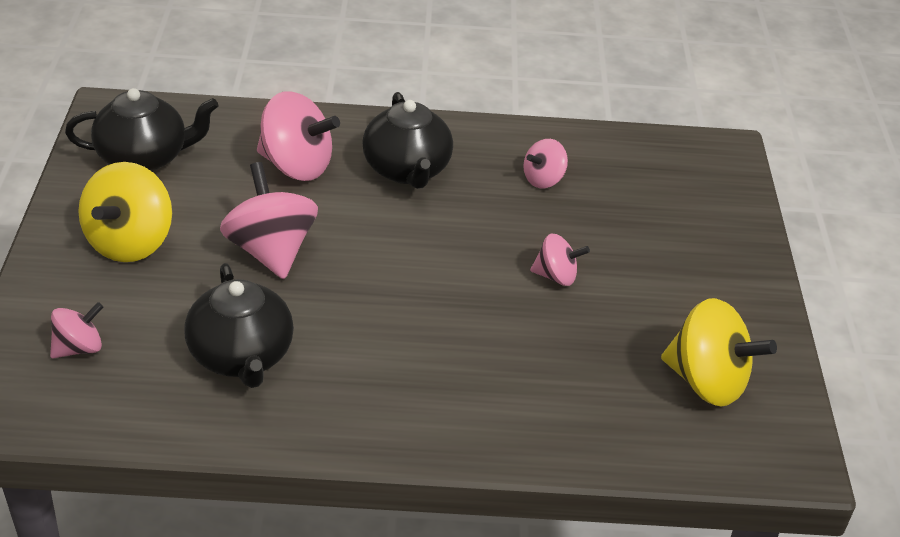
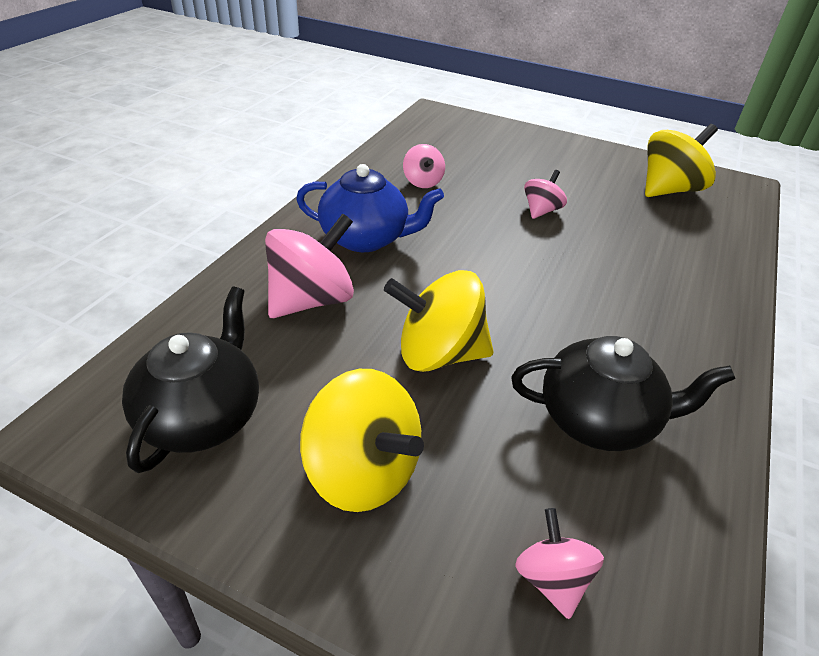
camera: 65 degrees left, 0 degrees up
pink spinning top [220,162,318,279] -> yellow spinning top [384,270,494,372]
black teapot [362,92,453,189] -> blue teapot [296,164,444,252]

